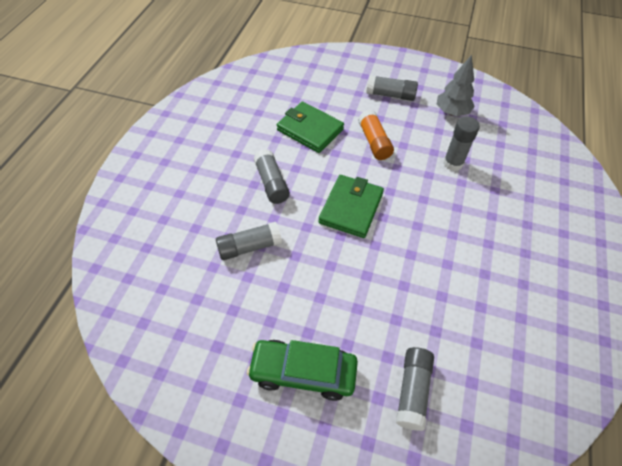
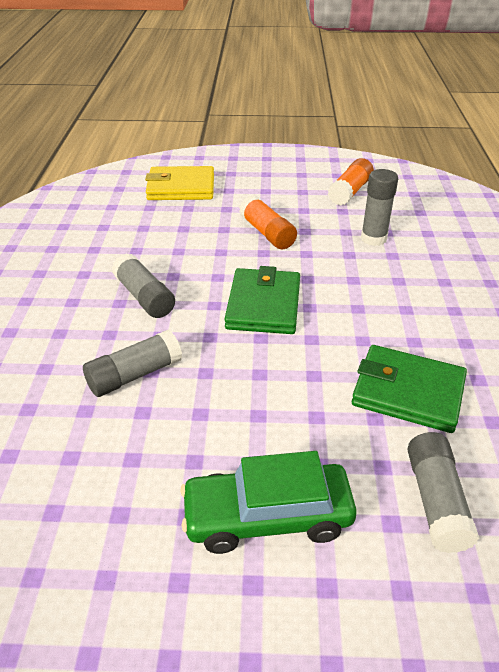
camera: 15 degrees left, 15 degrees down
green wallet [277,102,344,153] -> green wallet moved to [352,345,467,433]
grey glue stick [366,75,418,101] -> none
grey tree [437,55,475,116] -> orange glue stick [328,158,374,206]
none -> yellow wallet [145,166,214,200]

